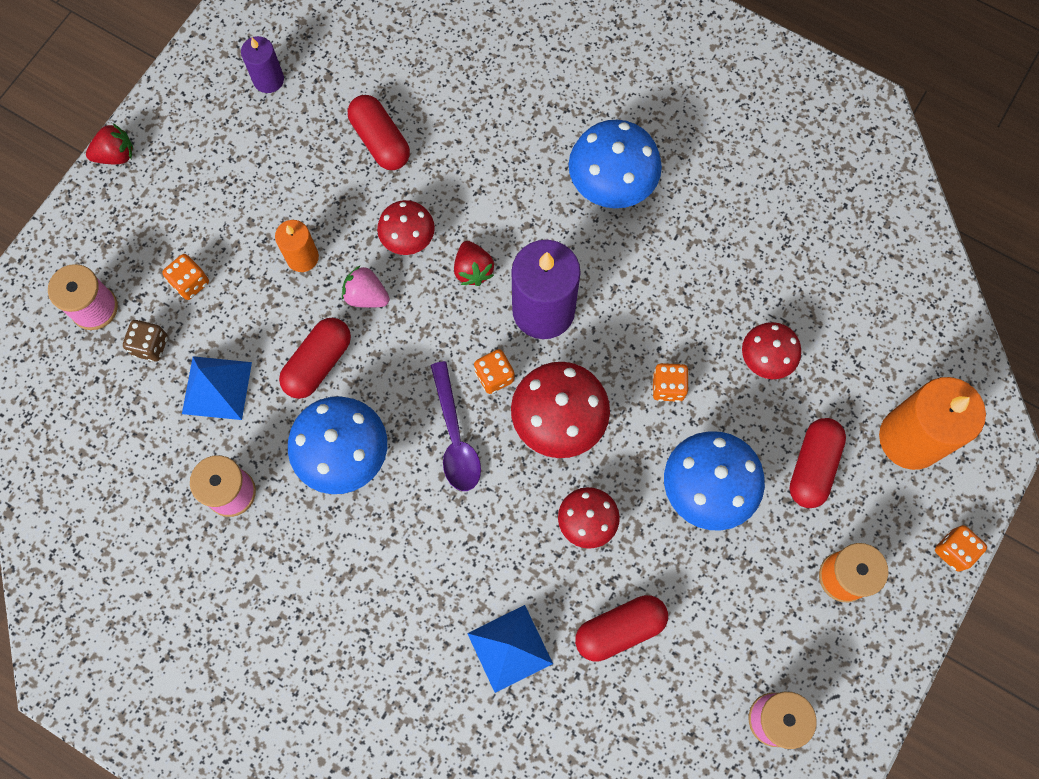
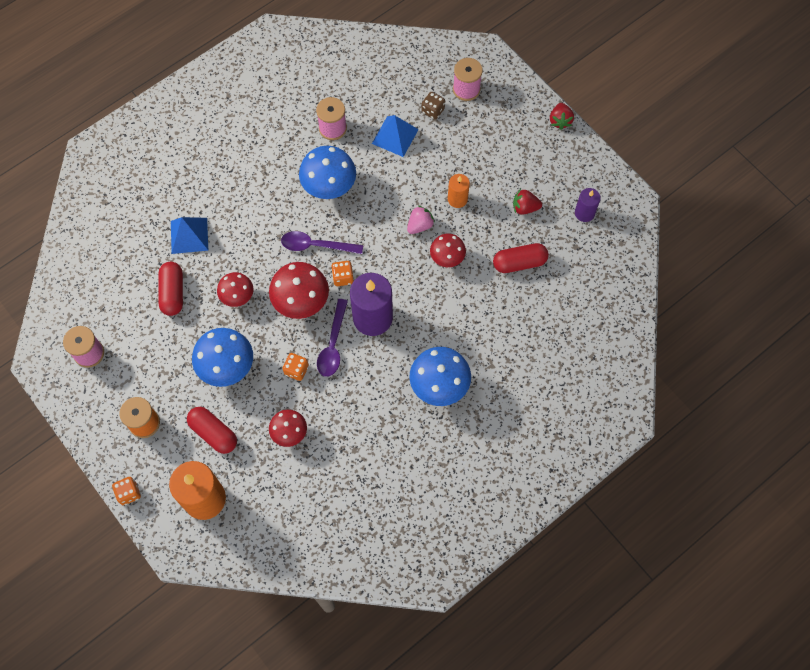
camera: 110 degrees right, 5 degrees down
orange dice [162,254,209,300] -> none
red capsule [279,318,351,399] -> none
red strawberry [454,241,494,286] -> red strawberry moved to [513,189,542,215]
none -> purple spoon [317,299,348,377]

